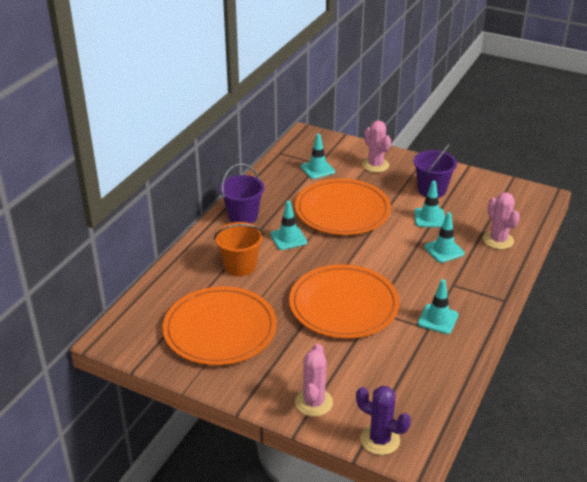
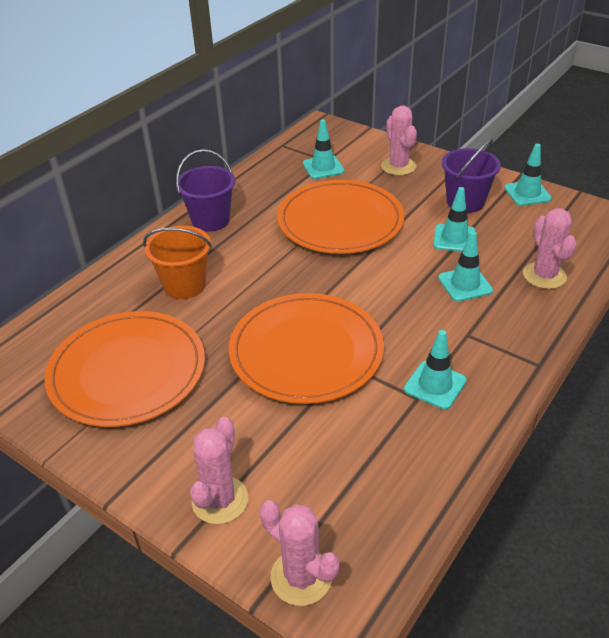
camera: 10 degrees right, 5 degrees up
turquoise traffic cone [270,200,307,250] -> turquoise traffic cone moved to [504,143,552,206]
purple cactus [356,386,411,455] -> pink cactus [260,500,339,606]

